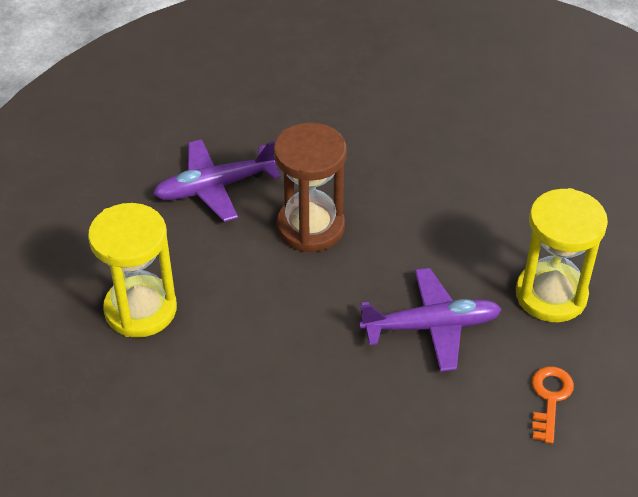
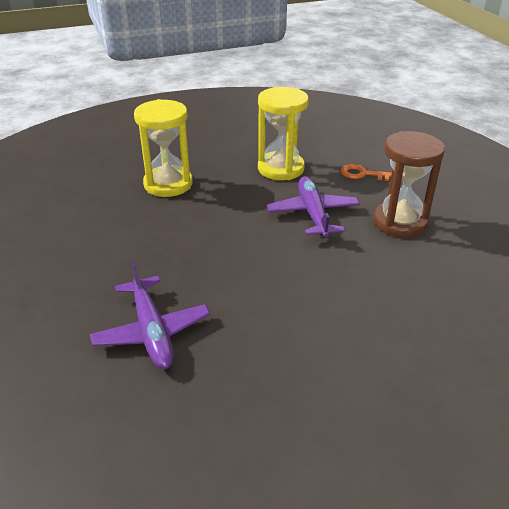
camera: 90 degrees left, 10 degrees down
yellow hourglass [88,203,177,338] -> yellow hourglass moved to [134,99,193,197]
brown hourglass [274,123,347,252] -> brown hourglass moved to [373,131,445,238]

